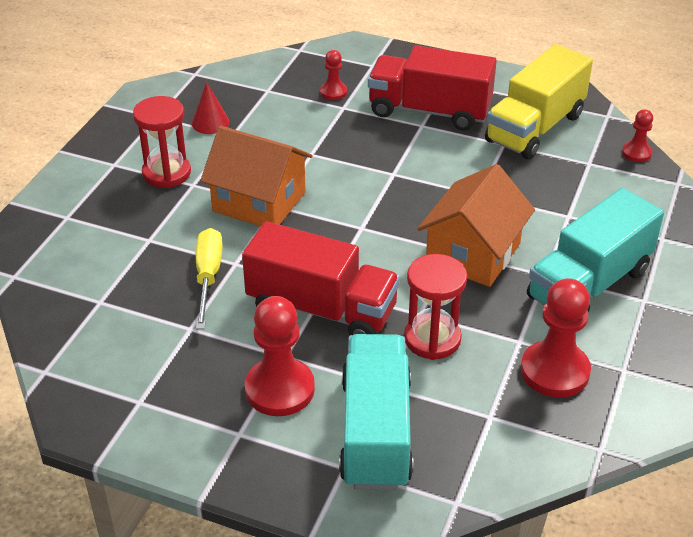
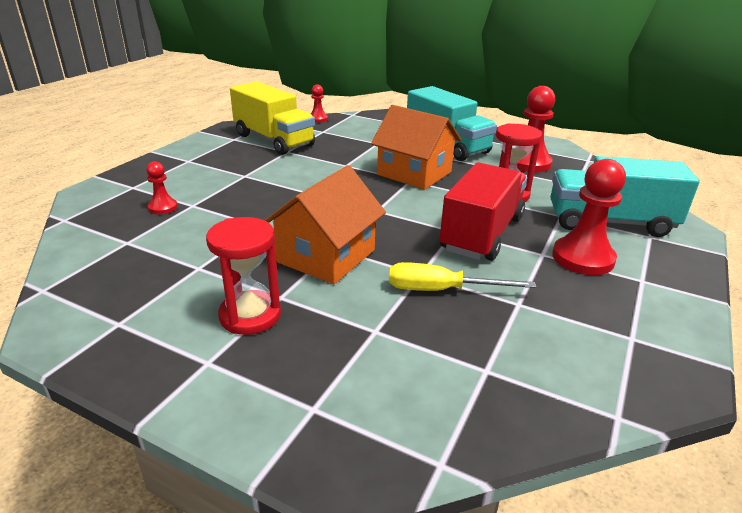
camera: 85 degrees left, 10 degrees down
red cone [192,82,230,134] -> none
red truck [368,46,497,131] -> none

